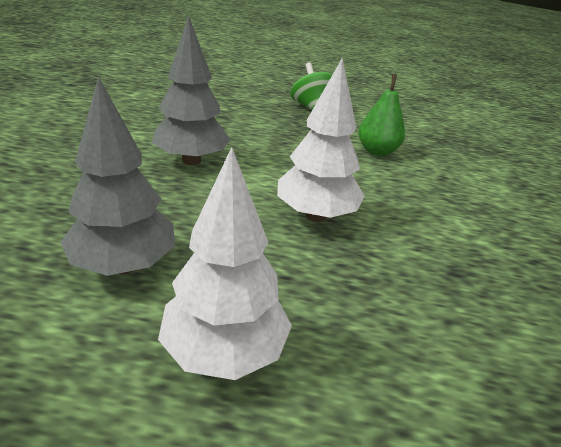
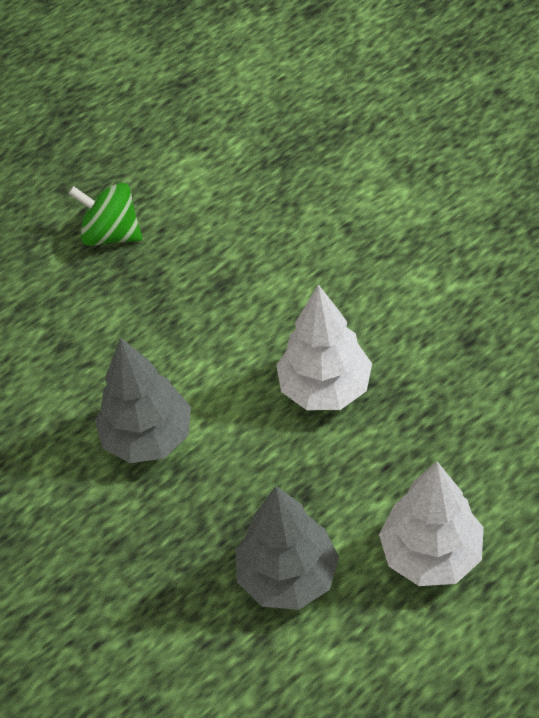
camera: 40 degrees left, 20 degrees up
green pear [358,74,405,156] -> none

